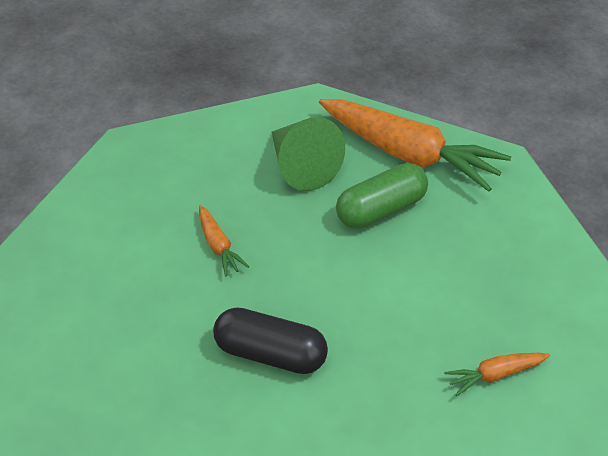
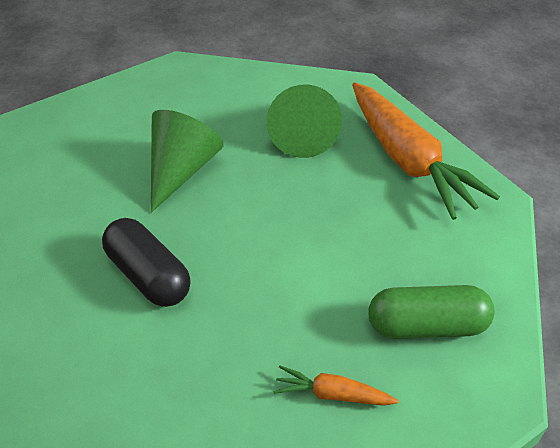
camera: 30 degrees right, 0 degrees up
orange carrot [199,205,249,276] -> green cone [151,110,224,213]
green capsule [336,163,428,229] -> green capsule moved to [368,285,495,339]

